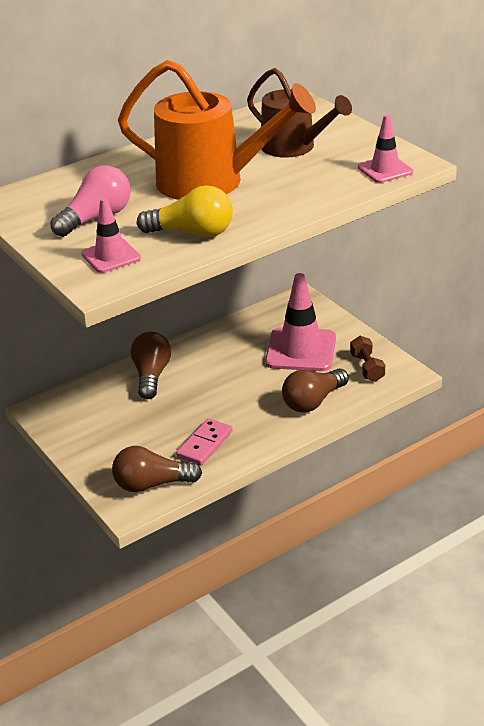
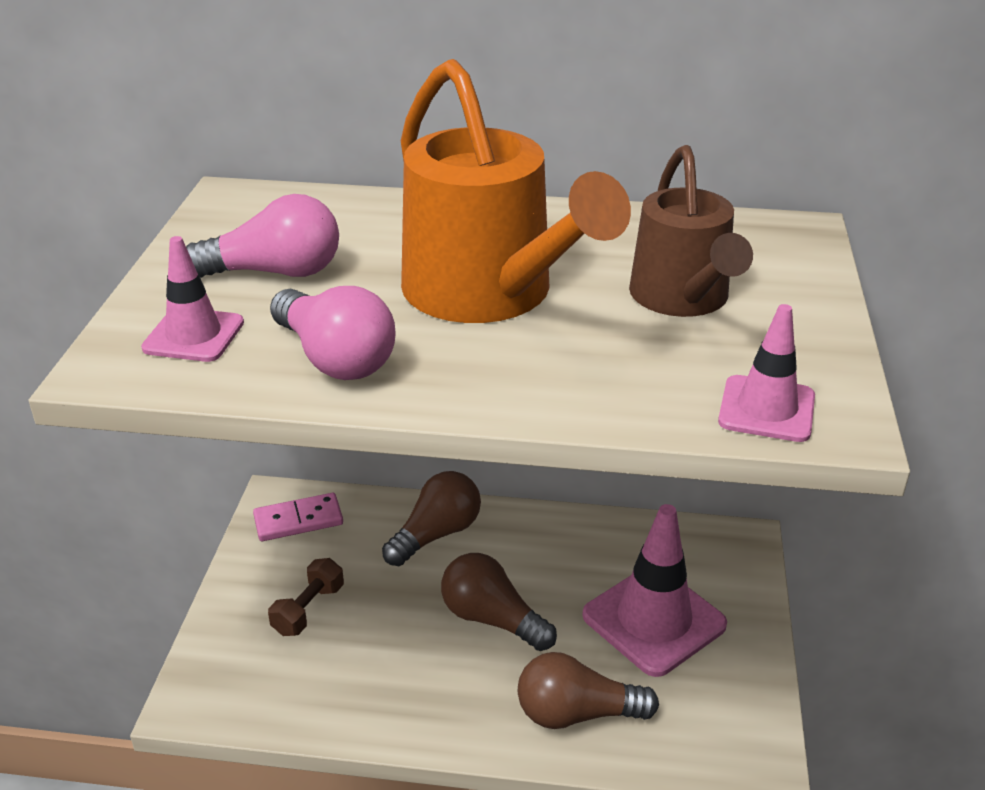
camera: 40 degrees right, 0 degrees up
brown light bulb [112,446,202,492] -> brown light bulb moved to [441,553,557,651]
yellow light bulb [137,185,233,237] -> pink light bulb [270,286,395,380]
pink domino [176,418,233,466] -> pink domino moved to [253,493,343,541]
brown dumbbell [350,336,385,382] -> brown dumbbell moved to [268,558,344,636]

